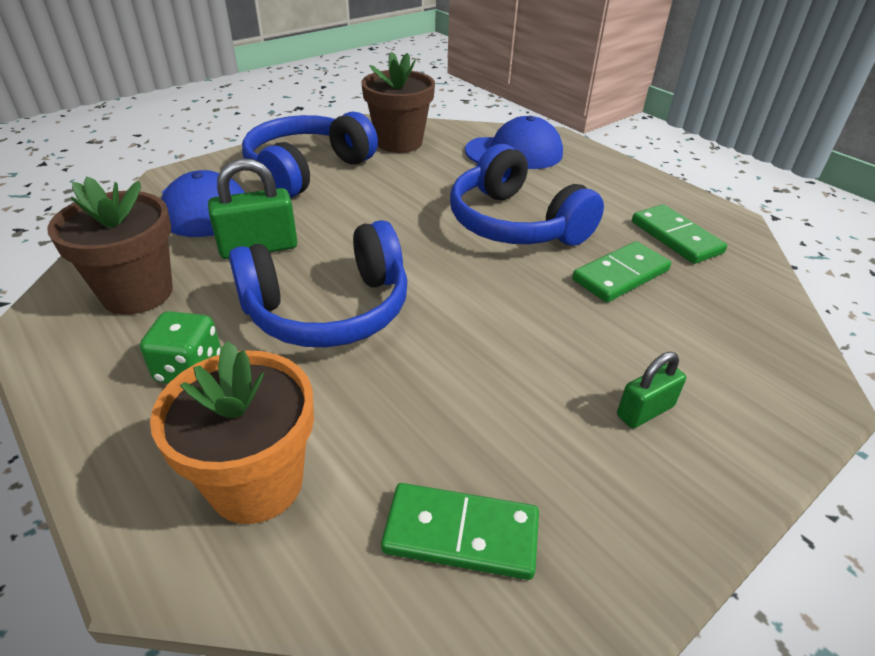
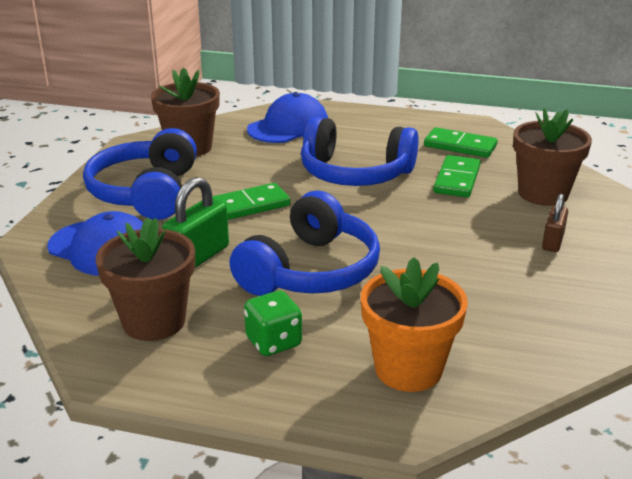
camera: 35 degrees left, 10 degrees down
green domino [381,483,539,580] -> green domino moved to [212,183,290,220]
green padlock [617,352,686,428] -> brown padlock [542,194,568,252]
none -> brown flower pot [513,108,592,206]

